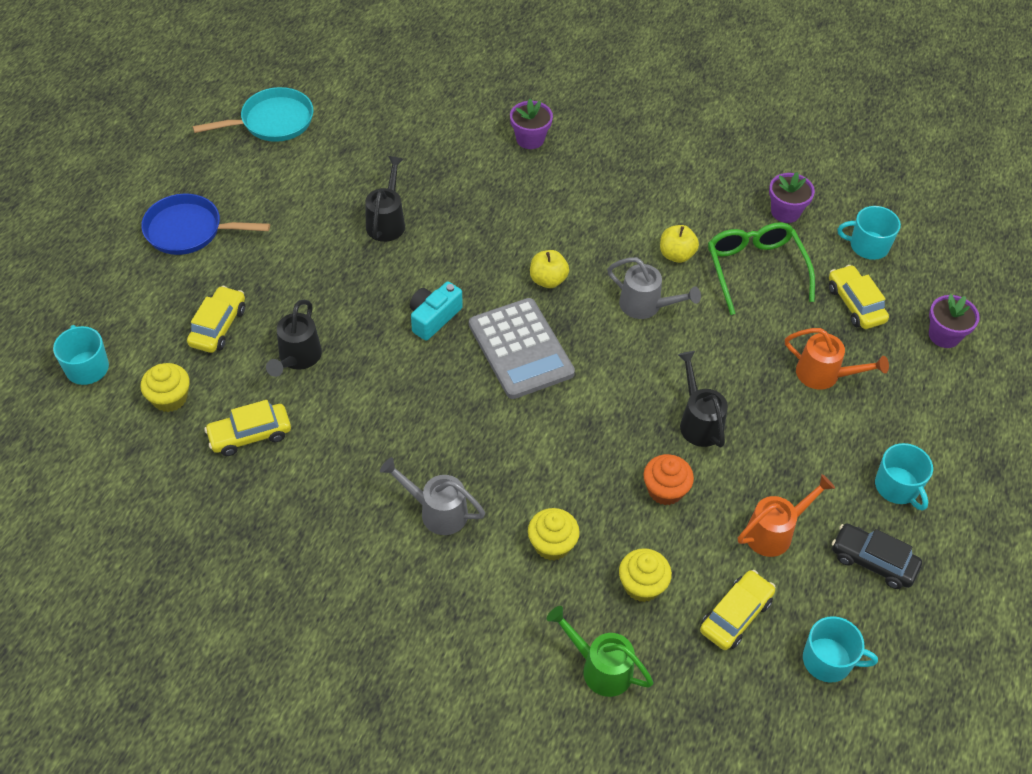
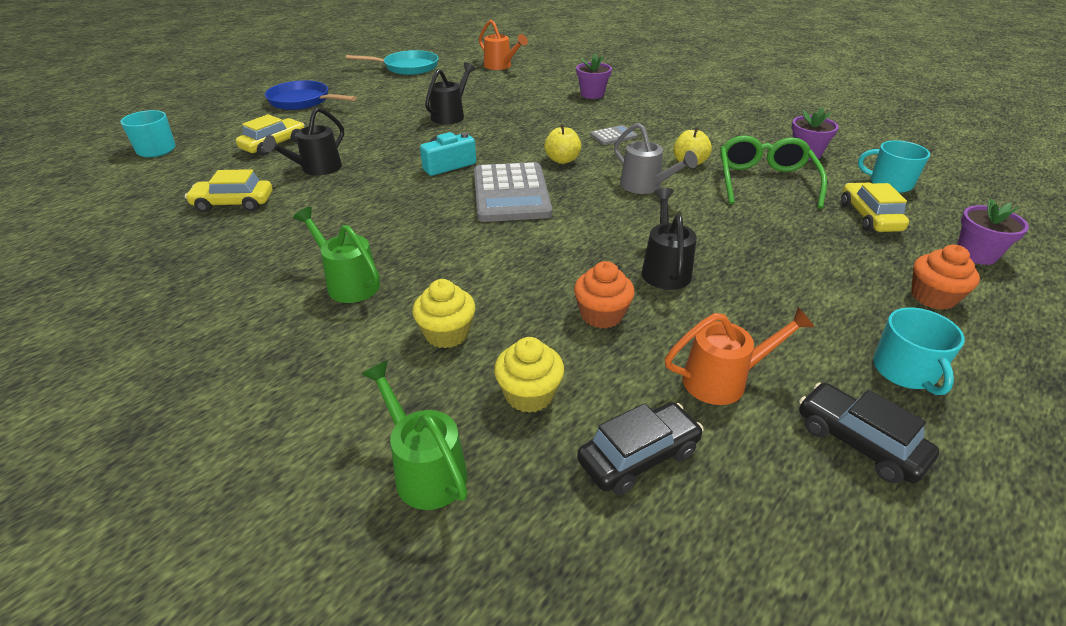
camera: 20 degrees right, 15 degrees down
yellow cupcake [141,363,190,412] -> none
grey watering can [380,457,485,535] -> green watering can [293,207,380,303]
yellow car [700,570,776,650] -> black car [577,402,704,495]
orange watering can [785,328,889,390] -> orange watering can moved to [479,20,528,70]
turquoise mug [803,616,878,683] -> none
none -> grey calculator [590,125,637,145]
none -> orange cupcake [911,245,980,310]

